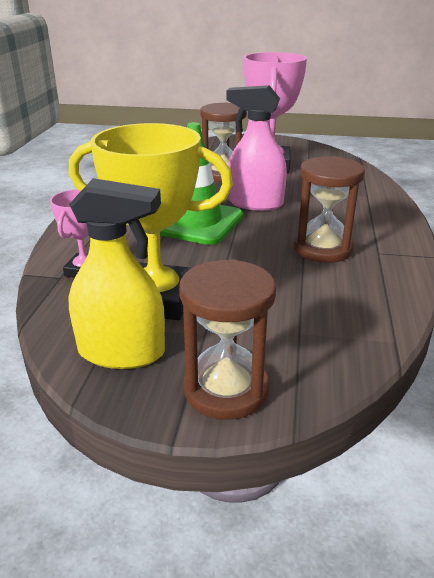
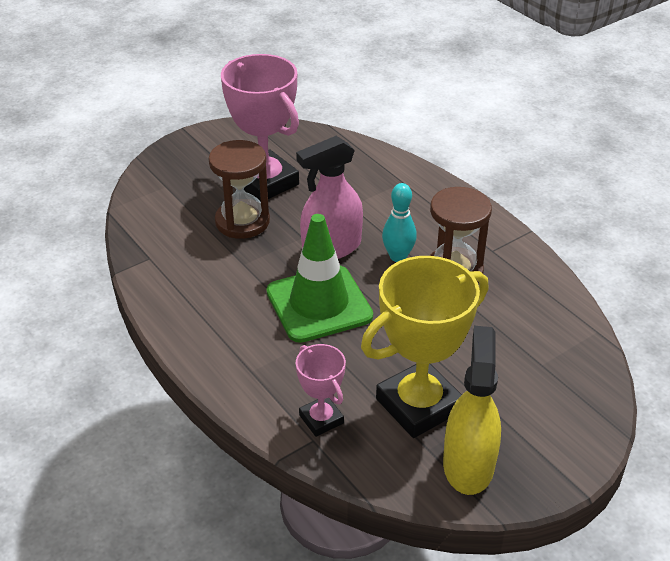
camera: 45 degrees left, 10 degrees up
yellow spray bottle [68,178,165,369] -> yellow spray bottle turned 45 degrees counterclockwise [443,326,501,495]
brown hourglass [179,259,276,420] -> none
none -> turquoise bowling pin [382,183,417,262]

